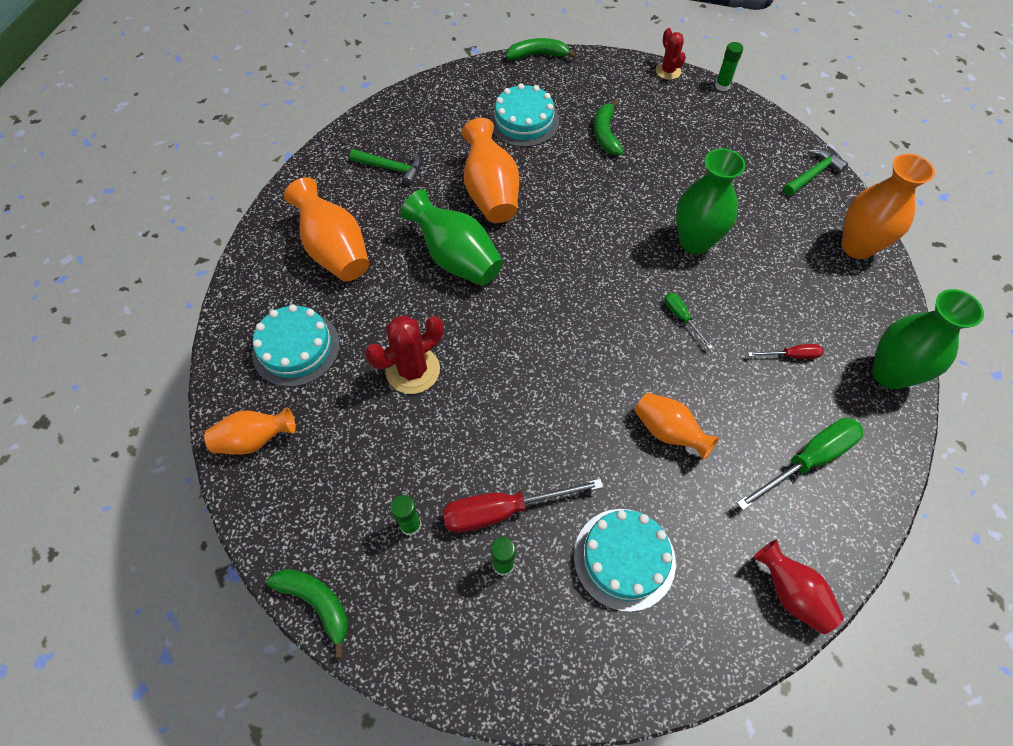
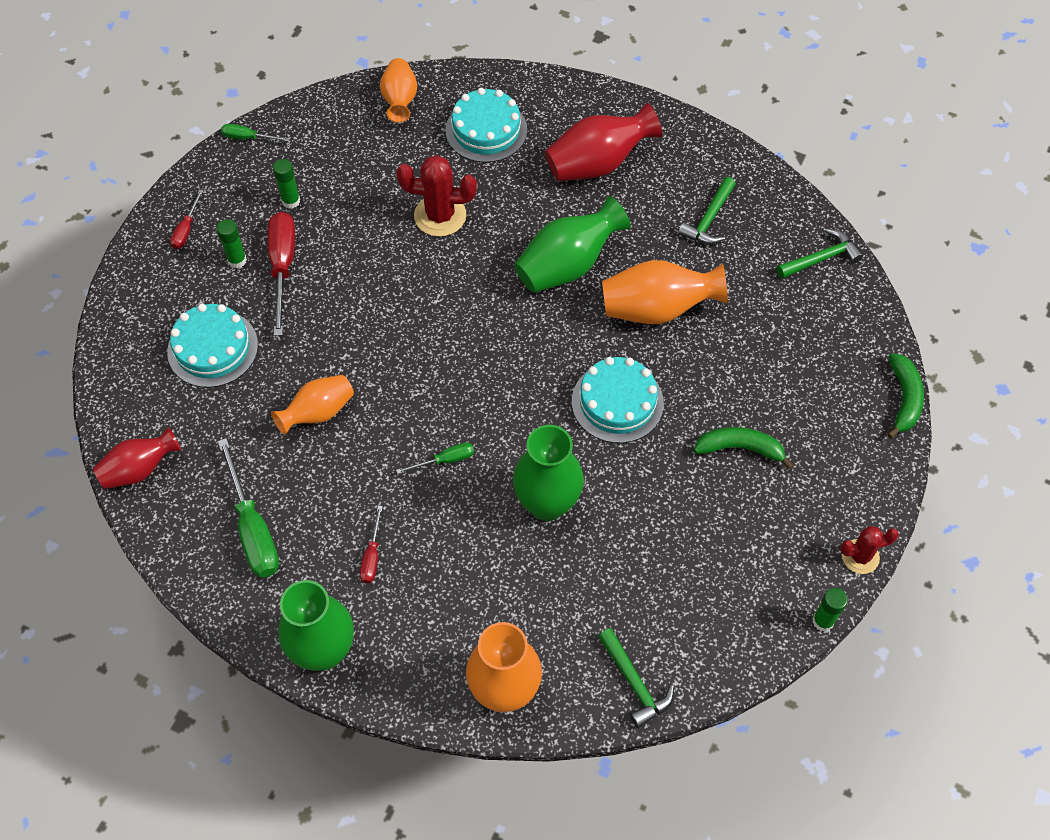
camera: 100 degrees right, 0 degrees up
green banana [266,569,348,658] -> green screwdriver [221,124,290,142]
orange vase [284,177,369,281] -> red vase [545,103,662,181]
red cactus [365,315,443,394] -> red cactus turned 60 degrees counterclockwise [397,155,477,237]
turquoise cake [489,83,559,147] -> turquoise cake moved to [572,357,664,443]
none -> red screwdriver [170,190,203,249]
none -> green hammer [777,229,863,279]

